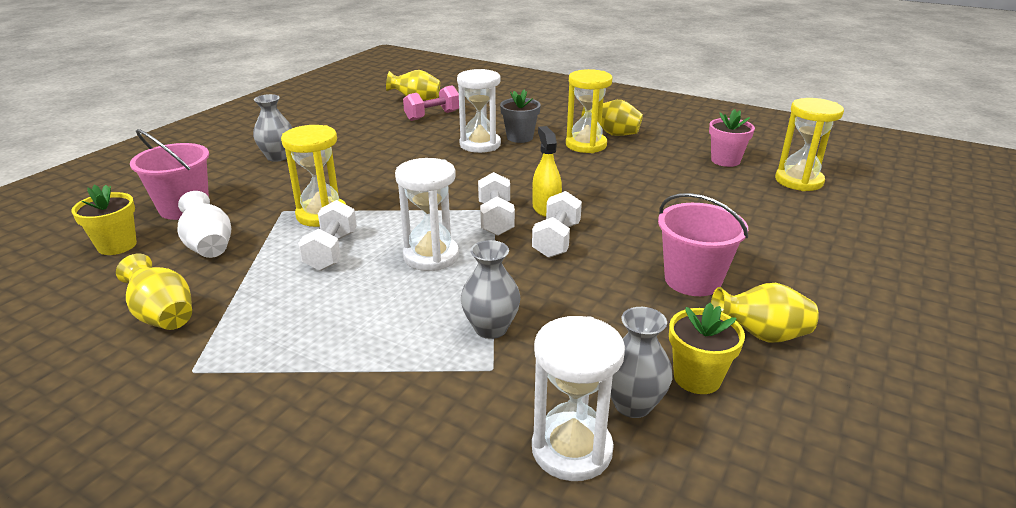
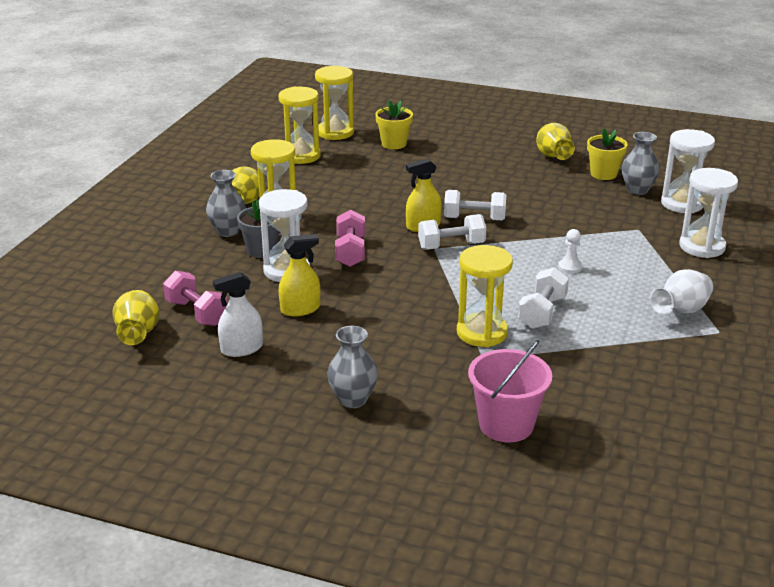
camera: 100 degrees left, 0 degrees up
yellow flower pot [71,185,137,255] -> yellow flower pot moved to [375,100,413,149]
yellow vase [116,254,192,330] -> none
white vase [178,191,231,258] -> white vase moved to [650,269,713,315]
white dumbbell [298,200,357,271] -> white dumbbell turned 60 degrees counterclockwise [518,267,569,329]
white hourglass [395,158,459,271] -> white hourglass moved to [679,168,738,258]
grey vase [461,240,521,339] -> grey vase moved to [206,170,246,237]
pink bucket [658,193,748,296] -> none
pink flower pot [709,109,755,167] -> yellow hourglass [278,86,321,164]
none -> white spray bottle [213,272,263,357]
none -> yellow spray bottle [279,234,320,316]
none -> pink dumbbell [335,210,365,267]
none -> white pawn [558,229,583,274]

